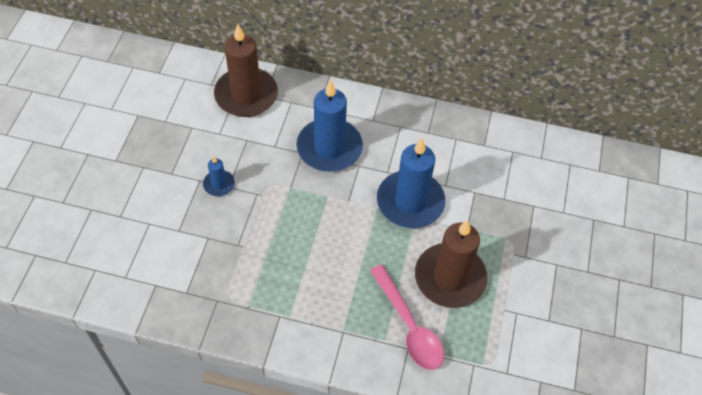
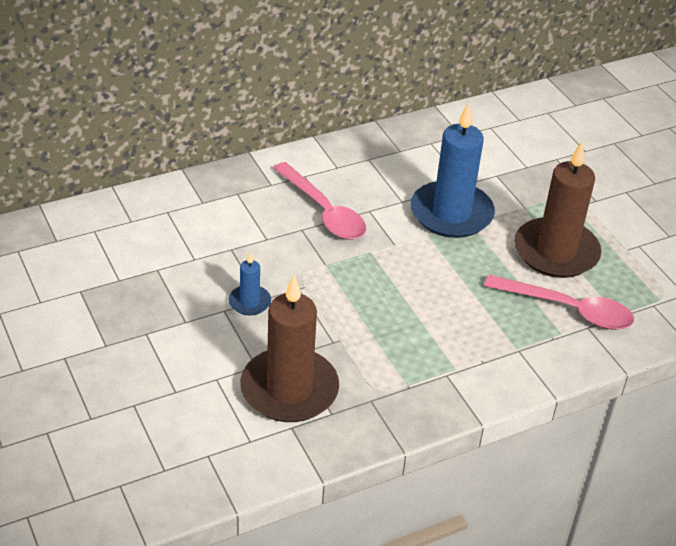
camera: 40 degrees left, 15 degrees down
brown candle [214,24,278,117] -> brown candle moved to [240,275,339,422]
blue candle [296,80,363,172] -> pink spoon [273,162,366,240]

